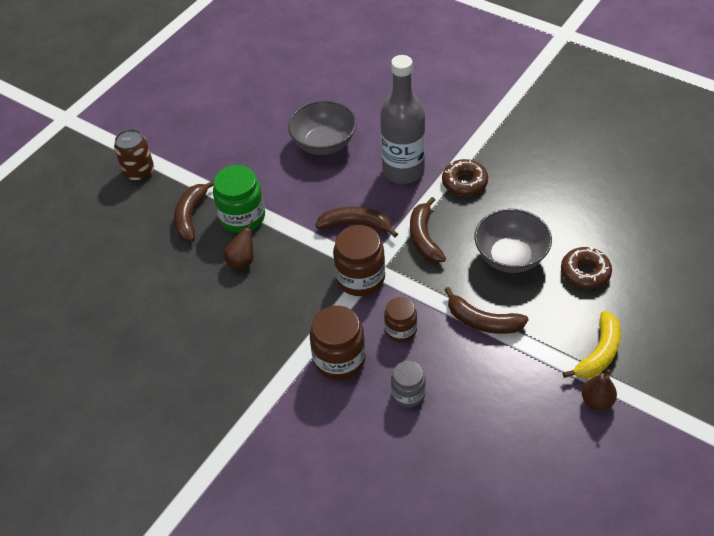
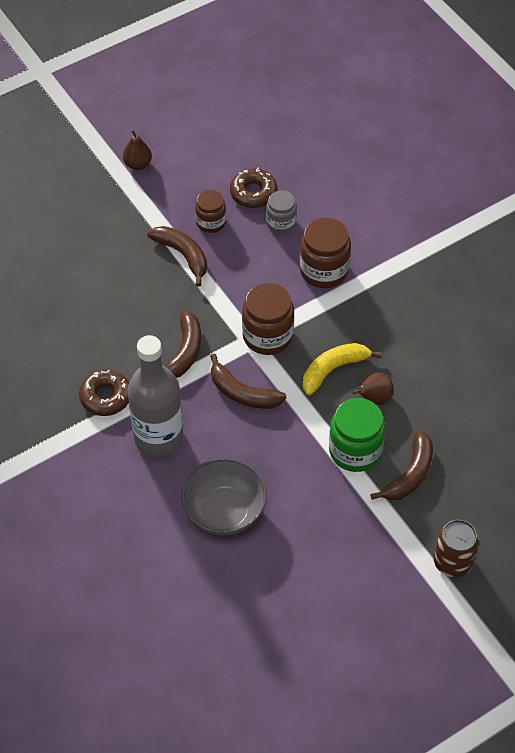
camera: 160 degrees left, 5 degrees up
brown jar [384,297,417,342] -> brown jar moved to [195,190,226,233]
grey bowl [474,209,552,273] -> none
brown donut [561,247,612,289] -> brown donut moved to [230,168,277,208]
yellow banana [563,311,621,378] -> yellow banana moved to [303,343,382,396]

